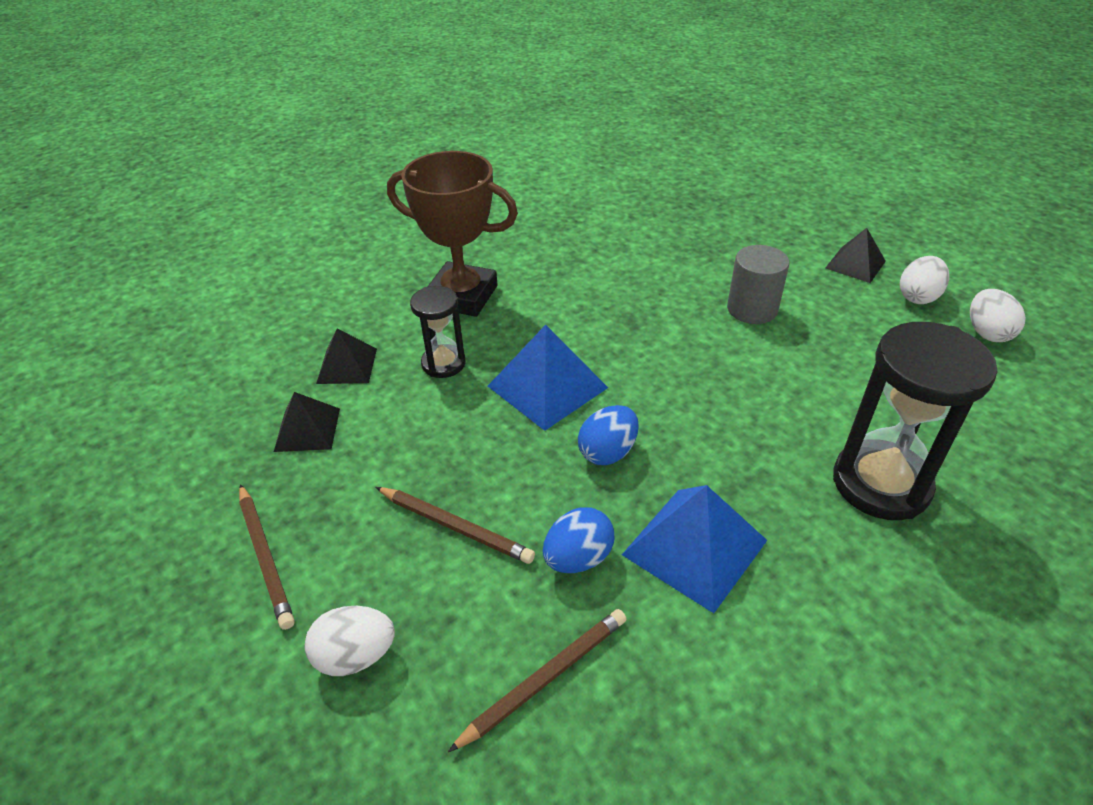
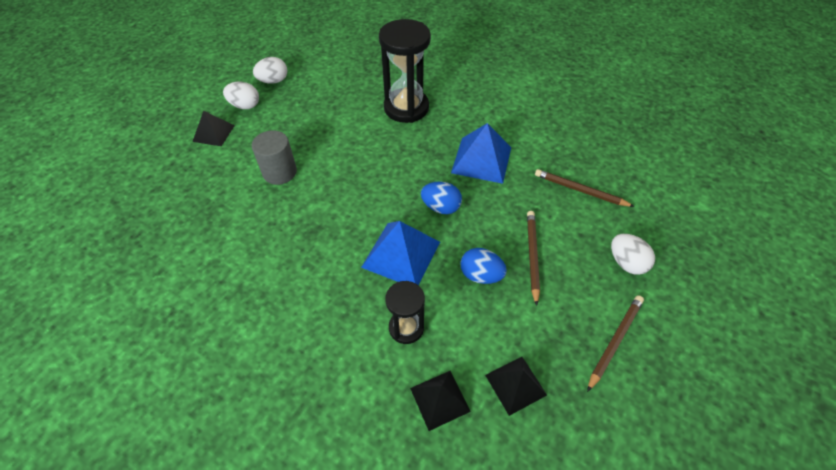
camera: 115 degrees left, 10 degrees up
brown trophy [387,151,518,317] -> none
blue egg [543,507,614,573] -> blue egg moved to [460,248,507,284]

